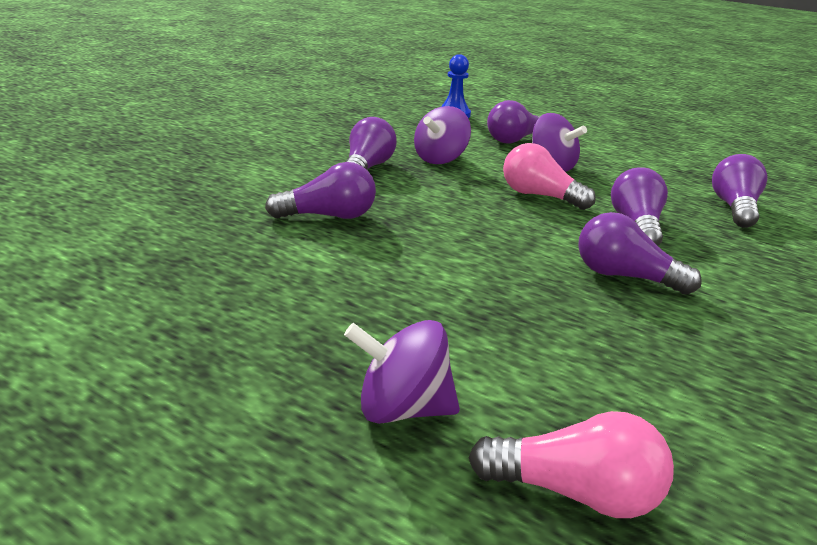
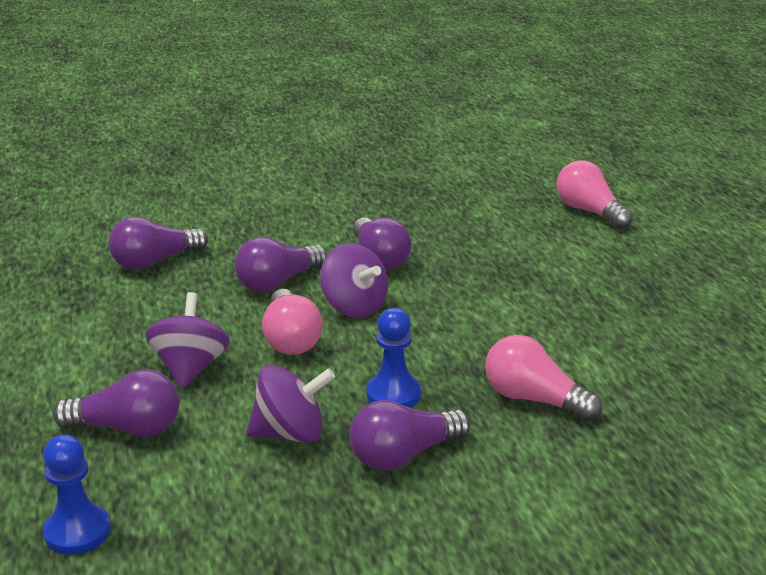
camera: 135 degrees left, 0 degrees up
purple light bulb [265,162,376,219] -> pink light bulb [485,335,602,421]
purple spinning top [344,320,460,424] -> purple spinning top moved to [320,243,388,318]
none -> blue pawn [366,308,421,408]

